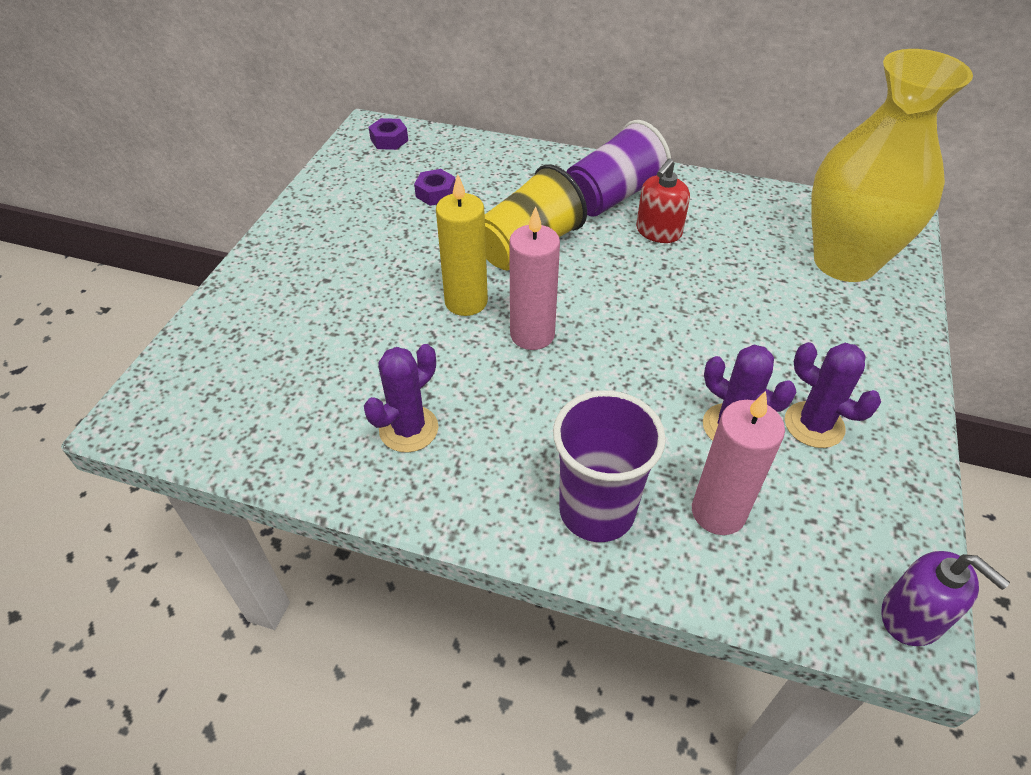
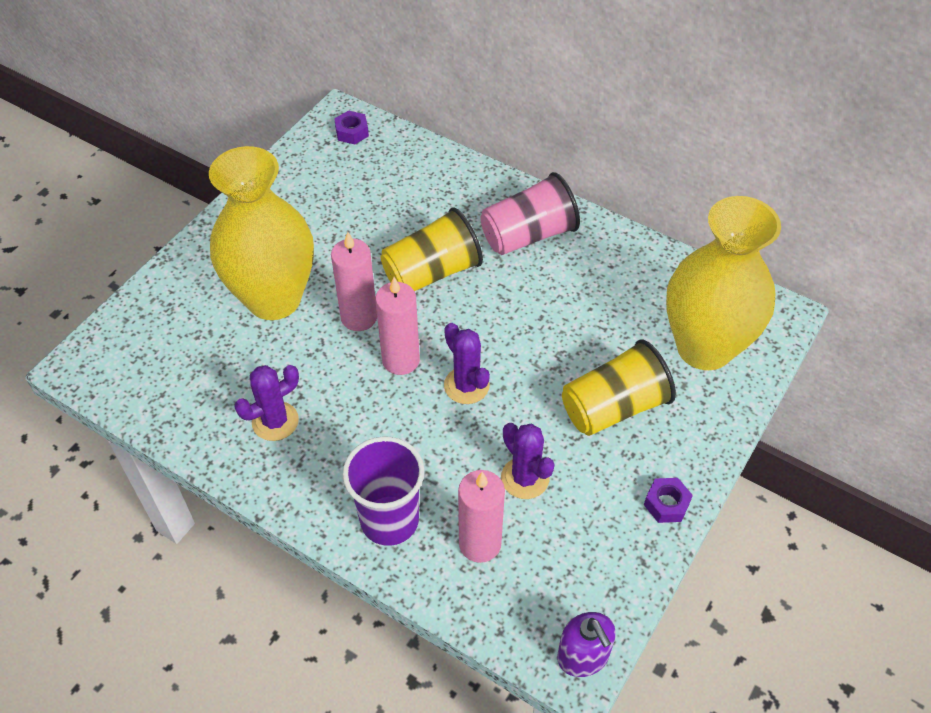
camera: 15 degrees right, 5 degrees up
purple nut [414,169,455,206] -> purple nut moved to [644,478,693,523]
yellow candle [436,174,488,316] -> pink candle [331,232,377,331]
purple cup [567,120,671,217] -> pink cup [480,172,580,255]
red soap dispenser [636,159,690,243] -> none
purple cactus [785,342,881,448] -> purple cactus moved to [444,323,490,404]
none -> yellow vase [209,146,314,320]
none -> yellow cup [562,339,676,436]

